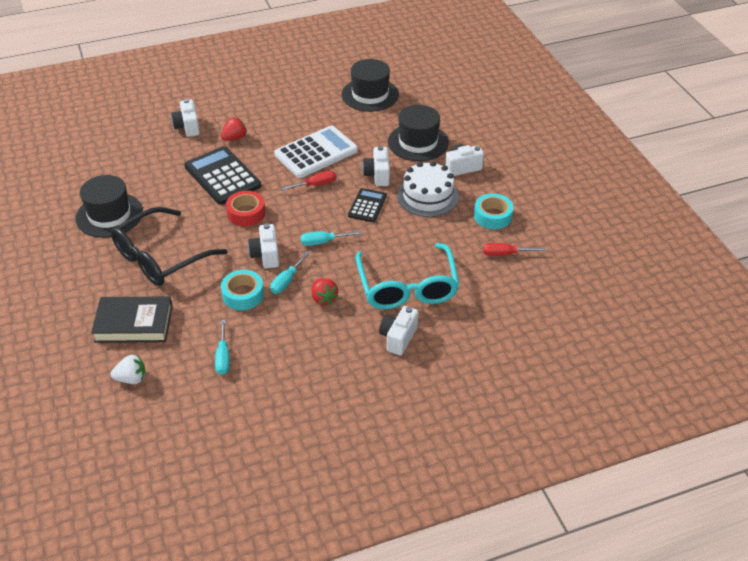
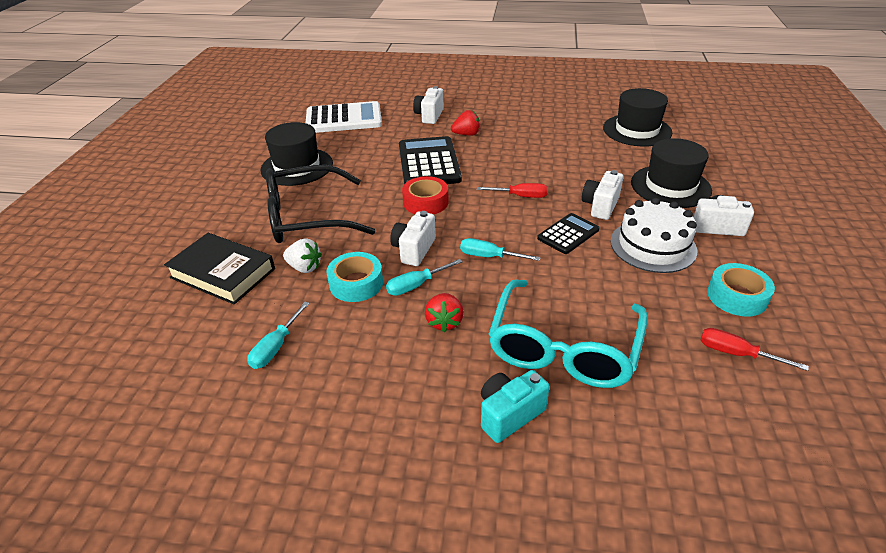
camera: 30 degrees right, 5 degrees down
white strawberry [111,355,146,384] -> white strawberry moved to [283,238,322,273]
white calculator [274,126,358,178] -> white calculator moved to [306,101,382,133]
white camera [379,306,418,355] -> turquoise camera [481,370,550,443]

